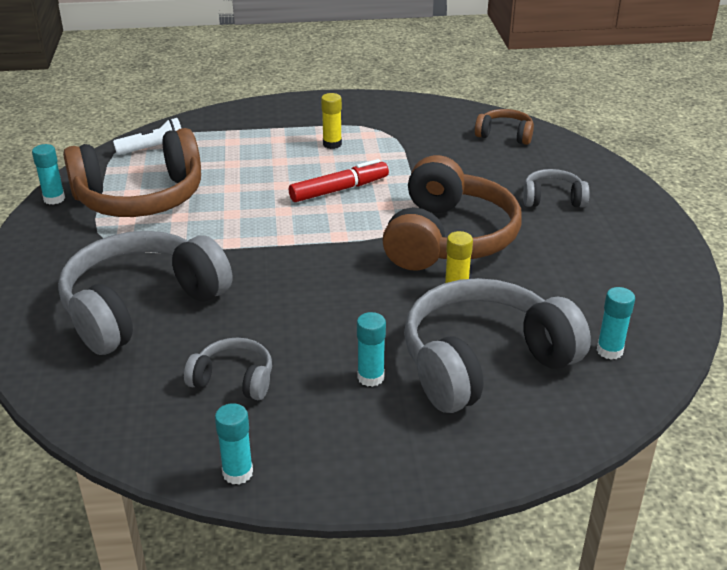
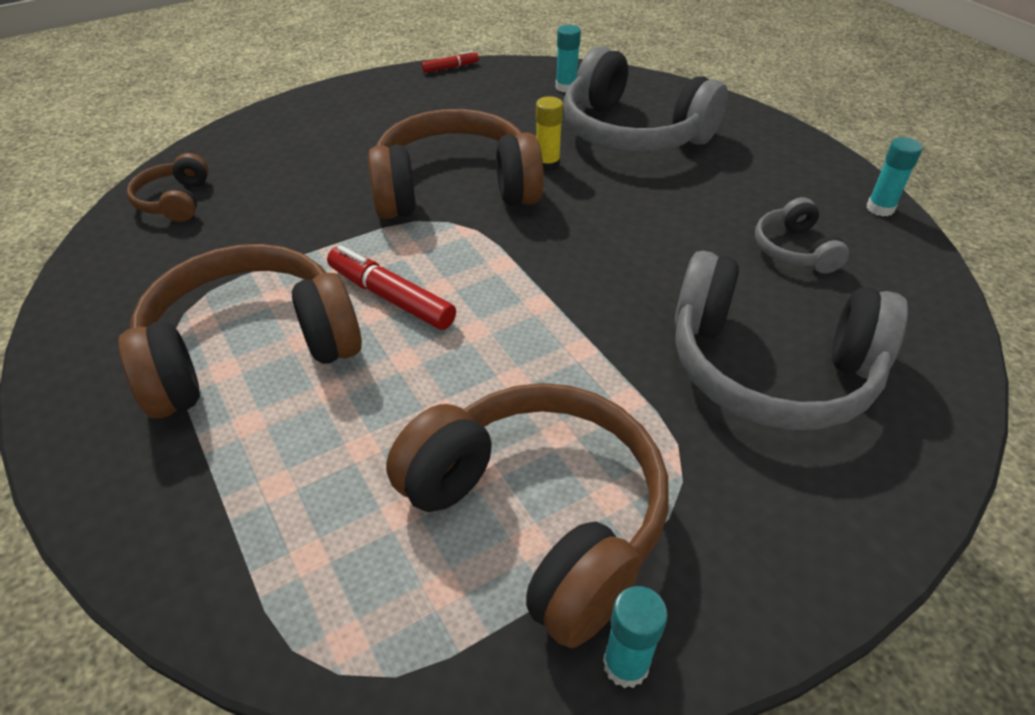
camera: 115 degrees left, 10 degrees up
white flashlight [113,118,181,155] -> none
yellow glue stick [321,93,342,149] -> brown headphones [118,244,362,419]
turquoise glue stick [357,312,386,387] -> none
grey headphones [523,169,590,208] -> none
none -> red marker [421,51,479,73]

